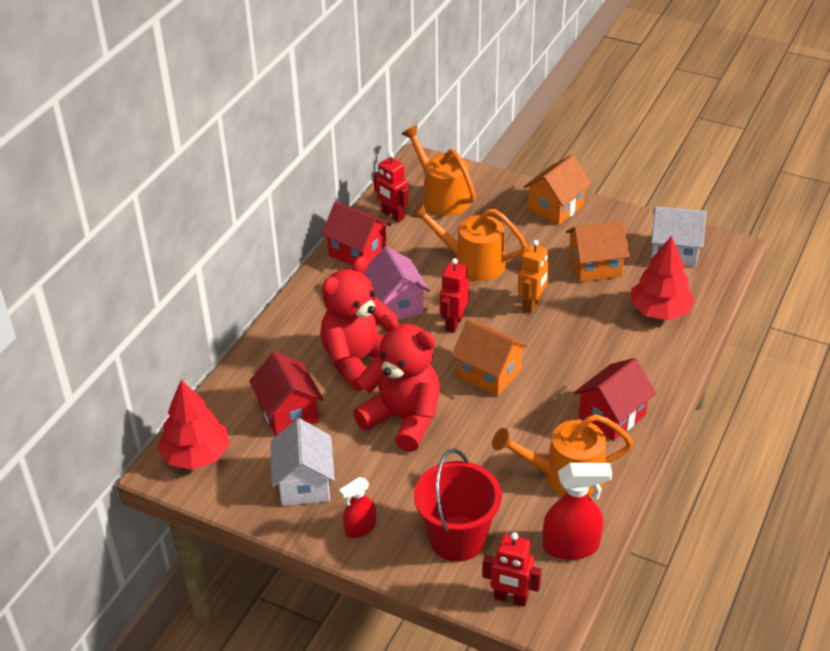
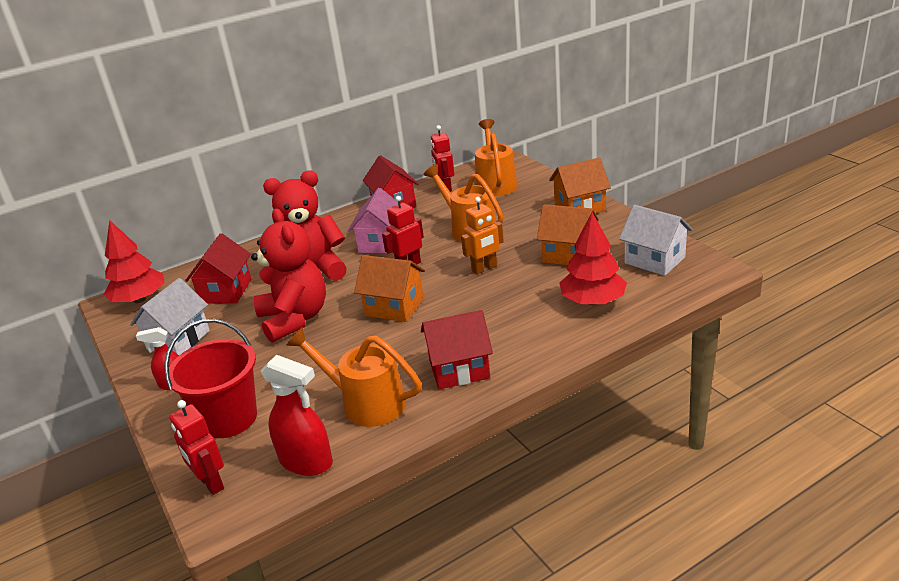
camera: 35 degrees right, 10 degrees down
orange house [451,320,528,396] -> orange house turned 45 degrees counterclockwise [354,255,425,322]

